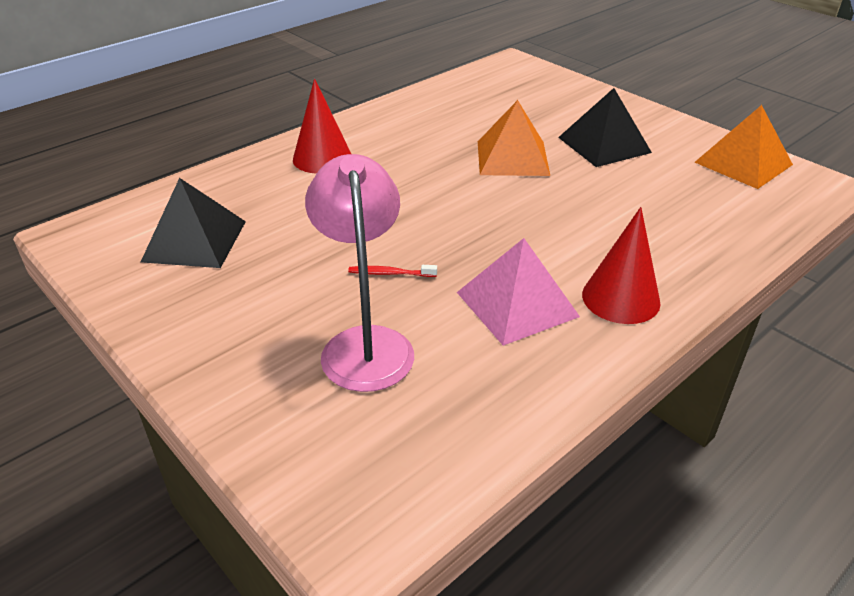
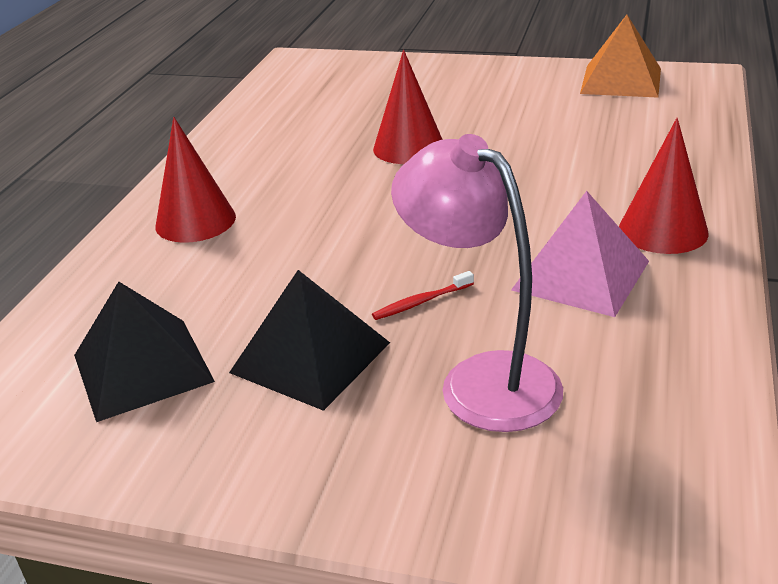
camera: 30 degrees left, 5 degrees down
orange pyramid [478,100,550,176] -> red cone [373,50,443,164]
black pyramid [558,88,652,167] -> black pyramid moved to [229,270,390,411]

